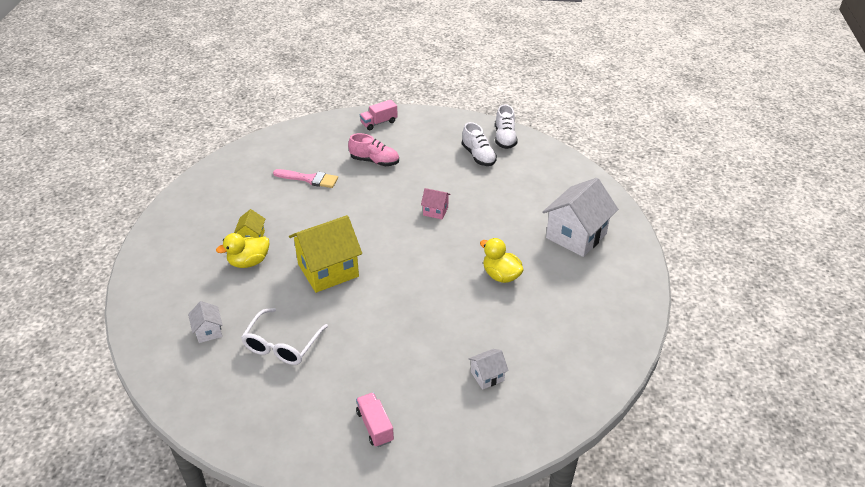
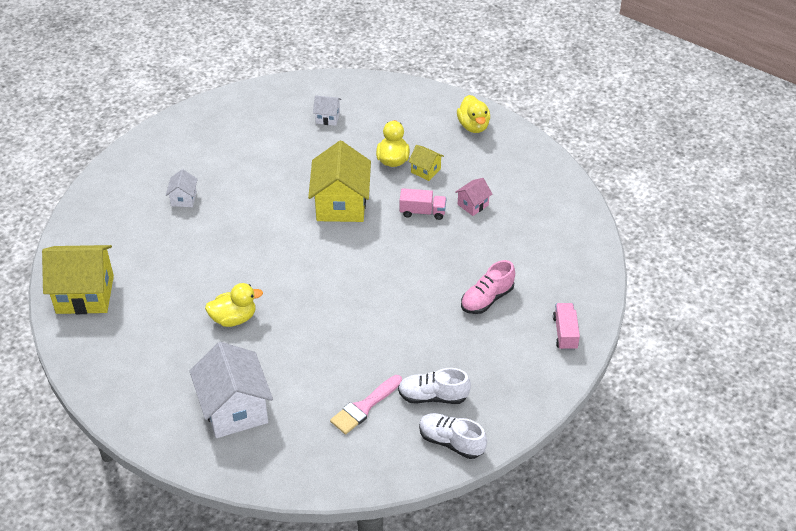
camera: 120 degrees right, 5 degrees up
white glasses [241,308,328,365] -> none
pink brush [273,169,338,188] -> pink brush moved to [330,375,402,434]
pink truck [356,392,394,447] -> pink truck moved to [400,188,446,220]
pink house [421,188,451,219] -> pink house moved to [455,178,493,216]
white house [468,349,509,390] -> white house moved to [166,169,198,207]
none -> yellow house [42,245,114,314]
none -> yellow duck [457,95,490,133]

